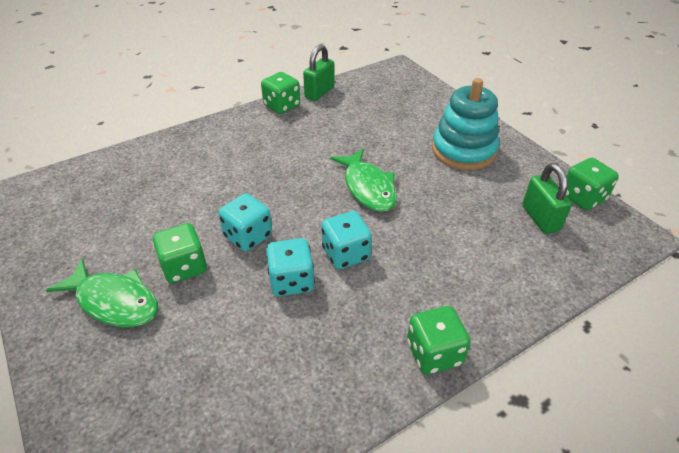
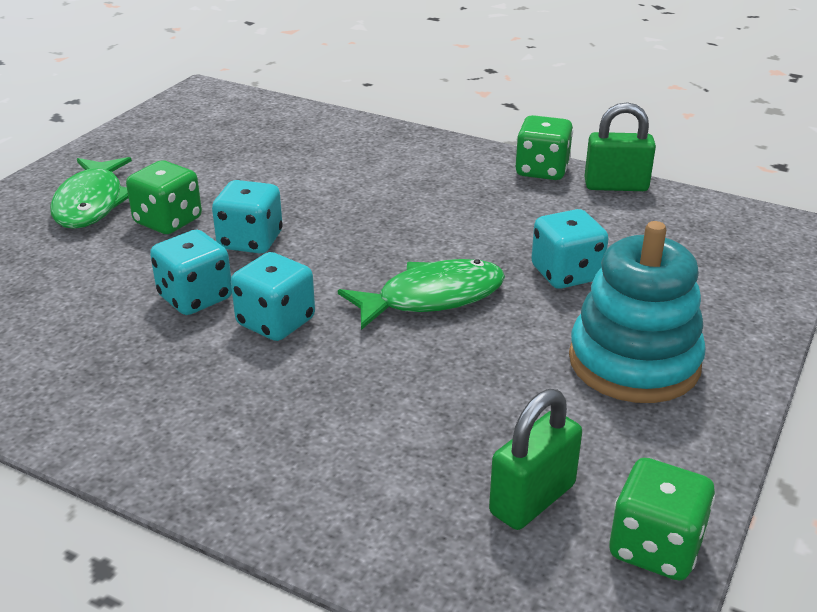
camera: 60 degrees right, 10 degrees down
green fish [330,149,397,212] -> green fish turned 150 degrees counterclockwise [338,259,505,330]
green dice [407,306,471,375] -> none
none -> turquoise dice [531,209,609,289]

